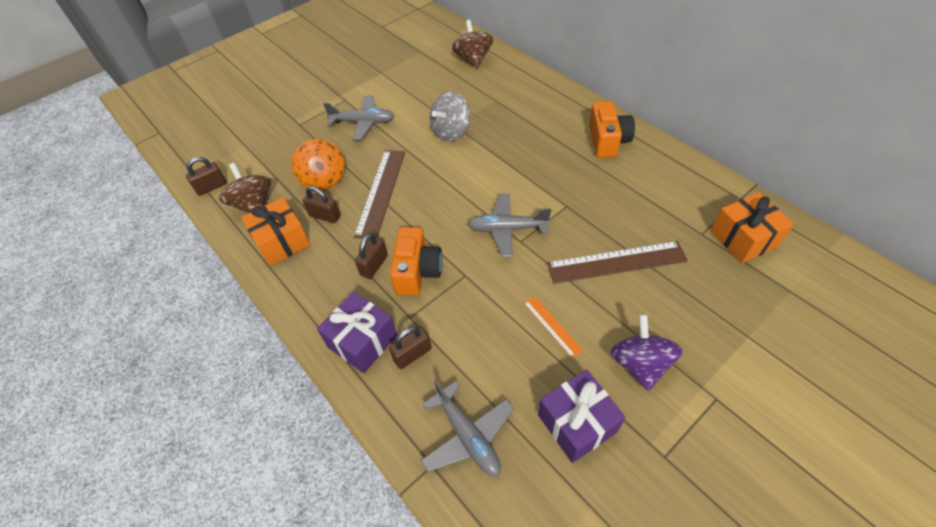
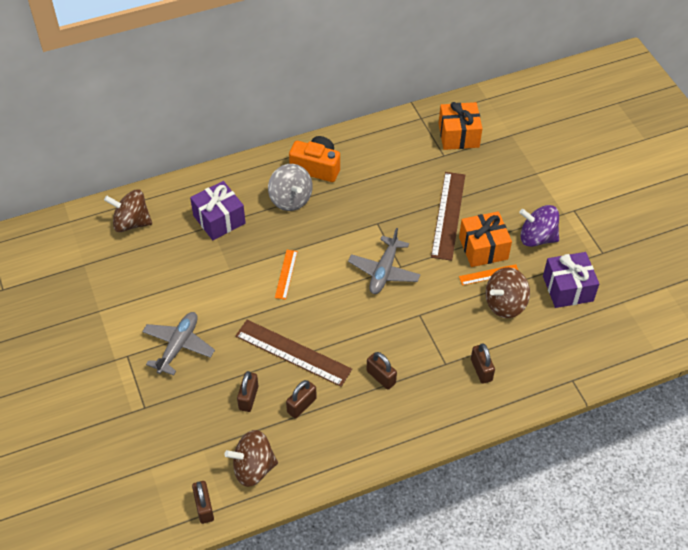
camera: 75 degrees left, 0 degrees up
orange gift [241,197,311,266] -> orange gift moved to [459,211,512,267]
orange spinning top [292,139,345,190] -> brown padlock [237,371,258,412]
purple gift [317,292,397,373] -> purple gift moved to [190,181,246,240]
orange camera [390,227,443,296] -> none
grey plane [420,380,514,476] -> none
grey spinning top [429,92,470,141] -> grey spinning top moved to [268,164,313,211]
none -> orange ruler [275,250,298,300]
none -> brown spinning top [486,267,530,318]

